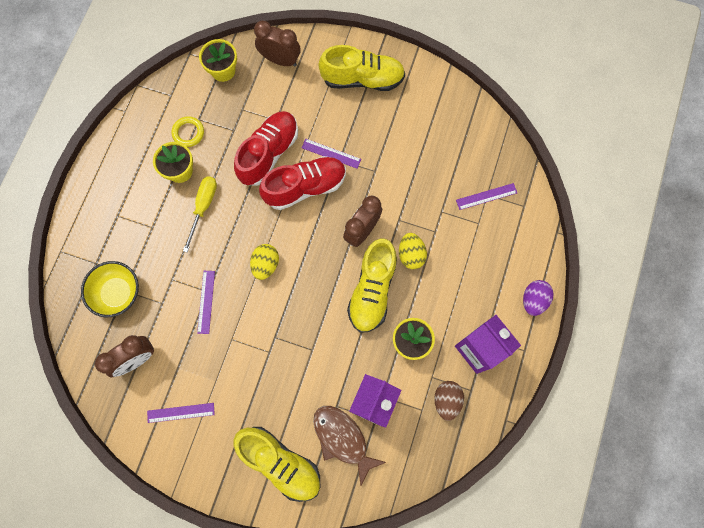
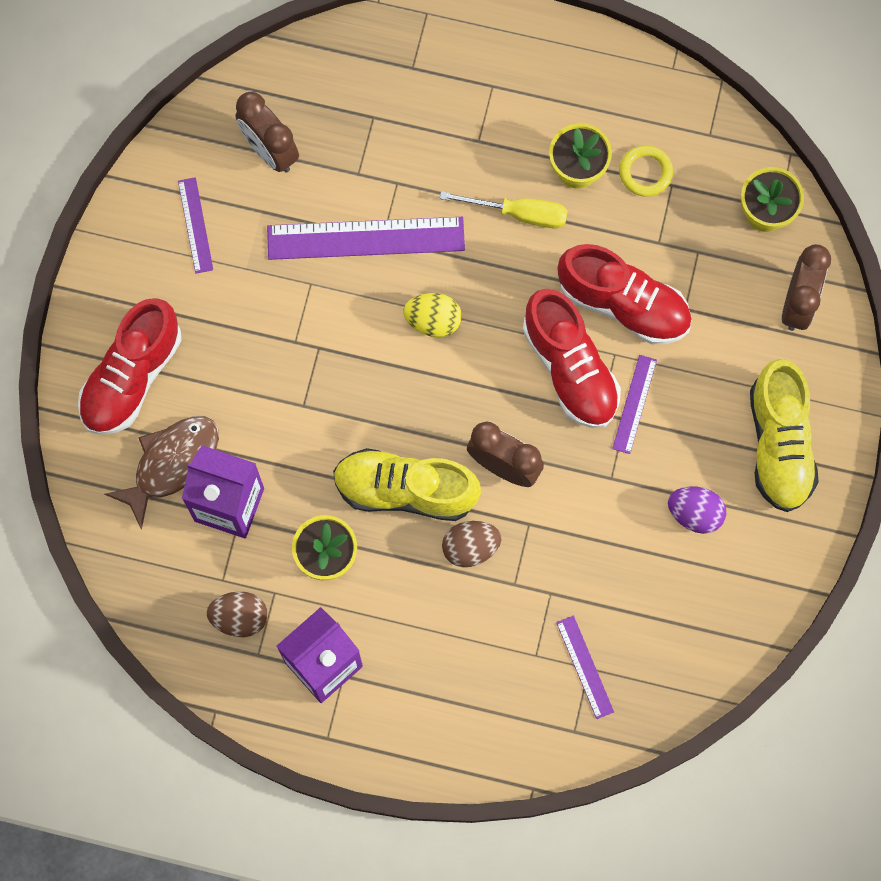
camera: 85 degrees right, 0 degrees up
yellow bowl [81,261,139,317] -> none
purple ruler [197,271,215,334] -> purple ruler [267,217,465,260], size x1.96
yellow shoe [234,427,320,502] -> red shoe [78,298,182,435]
yellow egg [399,233,427,269] -> brown egg [442,521,501,567]
purple egg [523,280,554,316] -> purple egg moved to [668,486,726,534]

